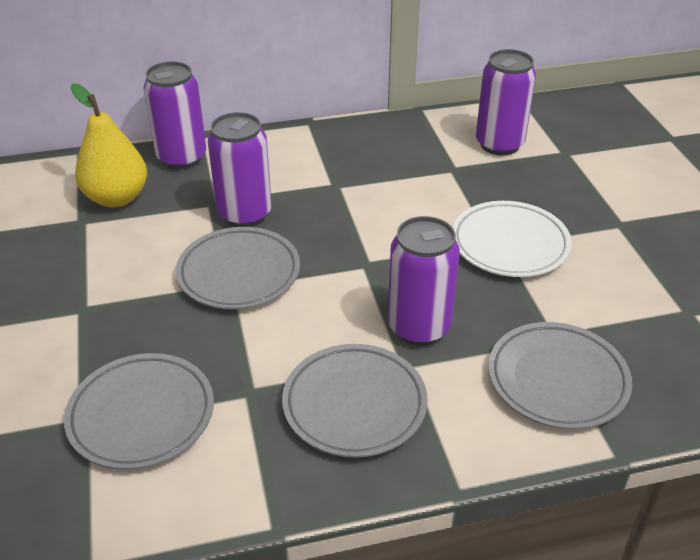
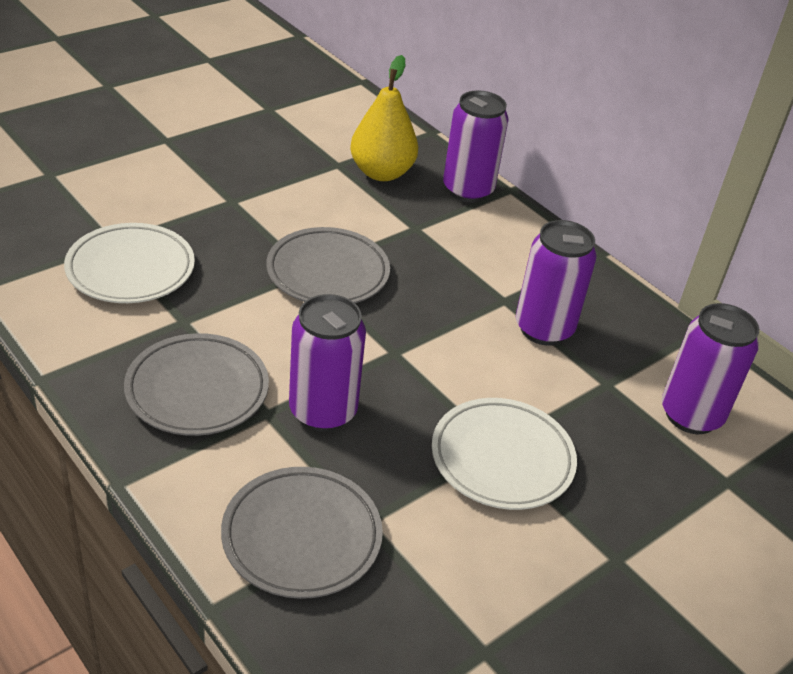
camera: 60 degrees right, 0 degrees up
grey plate [64,353,214,470] -> white plate [64,223,195,303]
purple can [208,112,272,227] -> purple can moved to [516,220,596,346]

